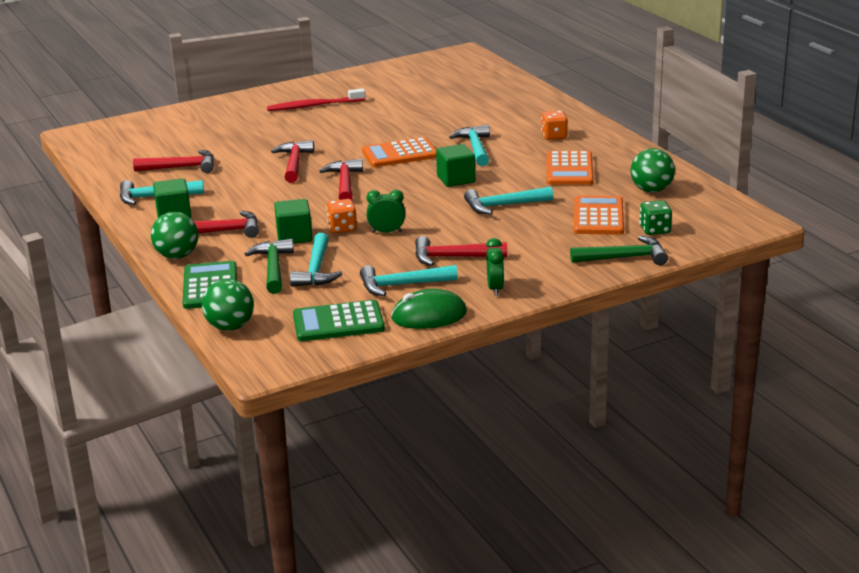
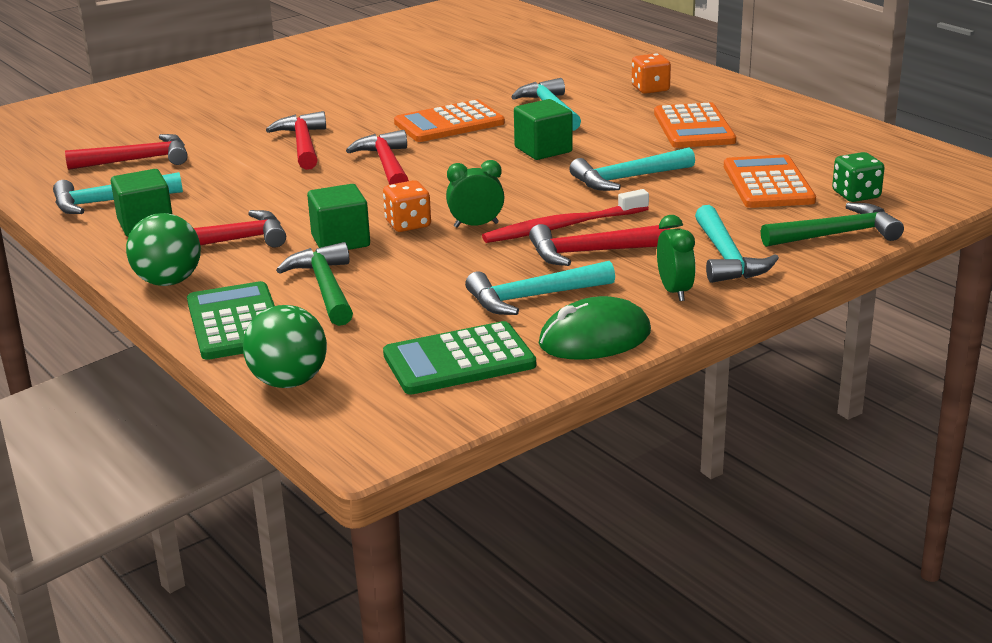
camera: 10 degrees left, 0 degrees up
red toothbrush [267,89,365,111] -> red toothbrush moved to [482,189,649,243]
turquoise hammer [290,233,342,287] -> turquoise hammer moved to [695,205,779,283]
green ball [631,148,675,192] -> none

